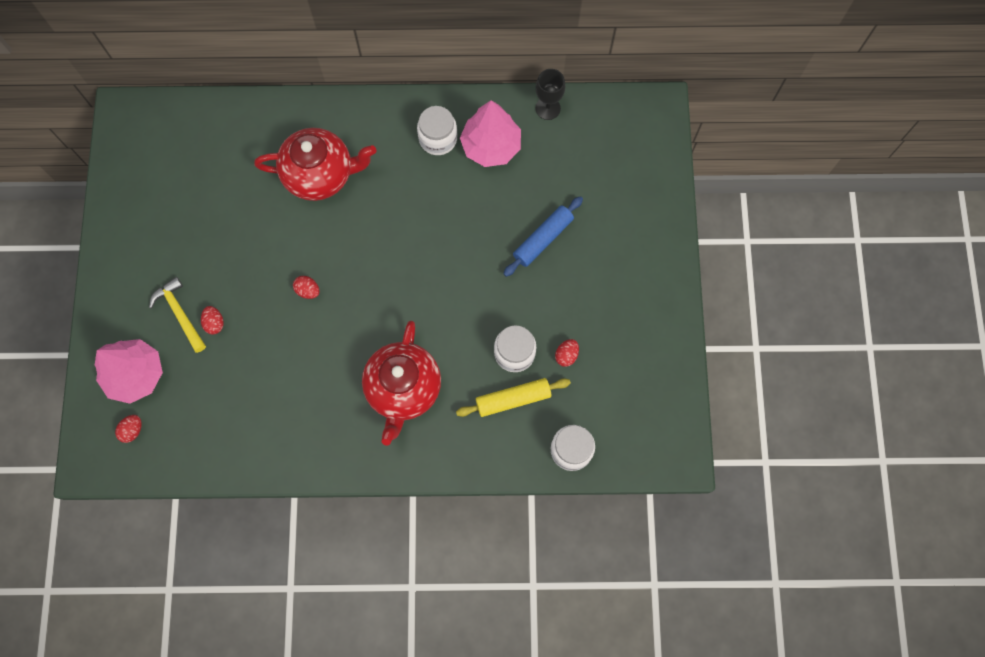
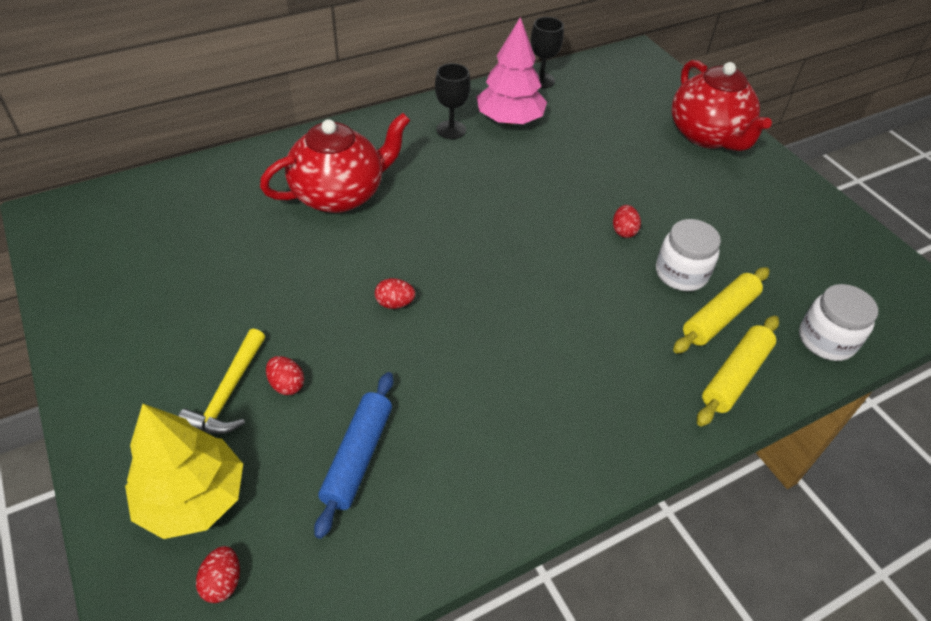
camera: 30 degrees left, 25 degrees down
pink tree [95,339,163,404] -> yellow tree [125,404,243,539]
yellow hammer [149,277,206,353] -> yellow hammer turned 105 degrees counterclockwise [178,329,265,434]
red teapot [362,321,441,446] -> red teapot moved to [671,60,772,151]
white jar [417,106,457,155] -> black goblet [435,63,470,139]
blue rolling pin [503,196,583,277] -> blue rolling pin moved to [314,372,394,539]
red egg [555,339,579,367] -> red egg moved to [613,205,641,238]
none -> yellow rolling pin [697,316,779,427]

